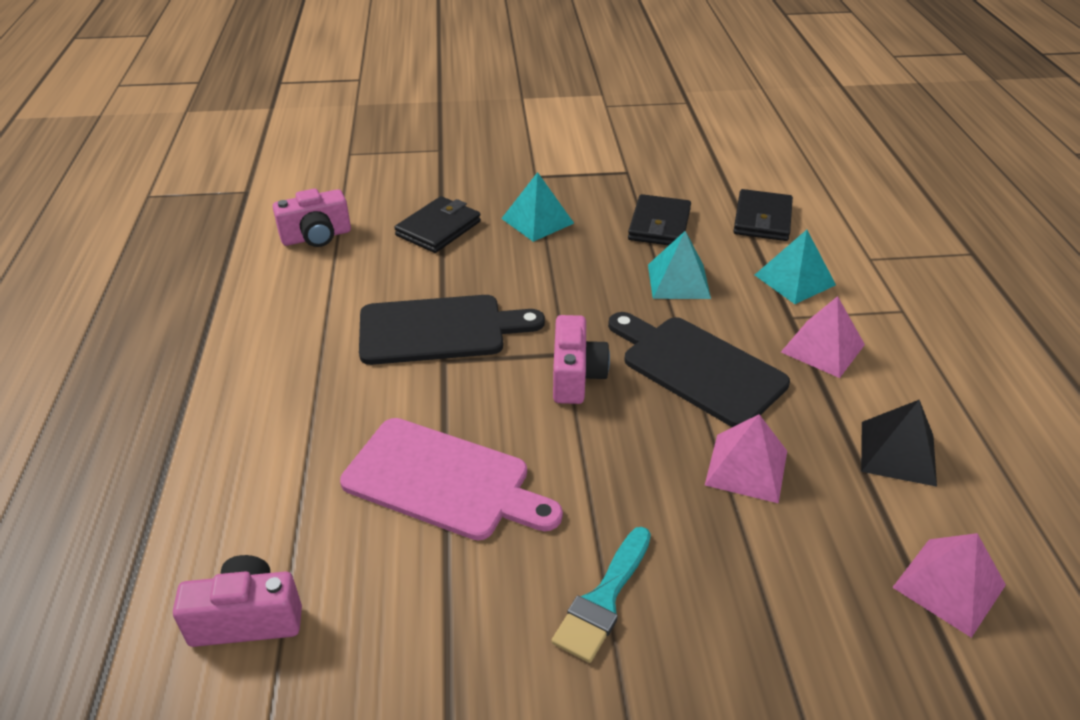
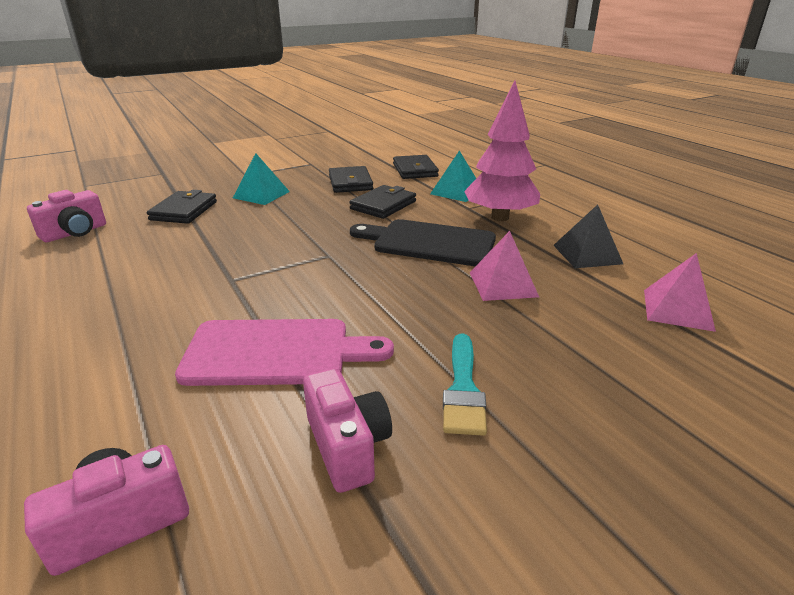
camera: 25 degrees left, 10 degrees down
black cutting board [359,295,545,365] -> none
pink camera [553,315,610,404] -> pink camera moved to [303,368,392,493]
turquoise pyramid [648,231,711,299] -> black wallet [349,185,416,219]
pink pyramid [781,296,865,378] -> pink tree [464,81,540,221]

